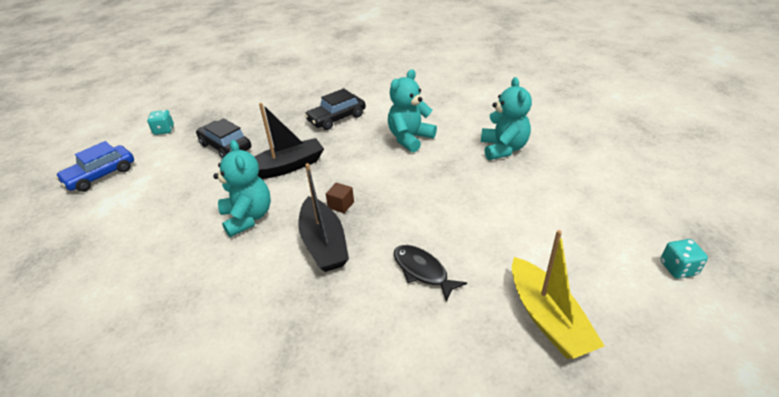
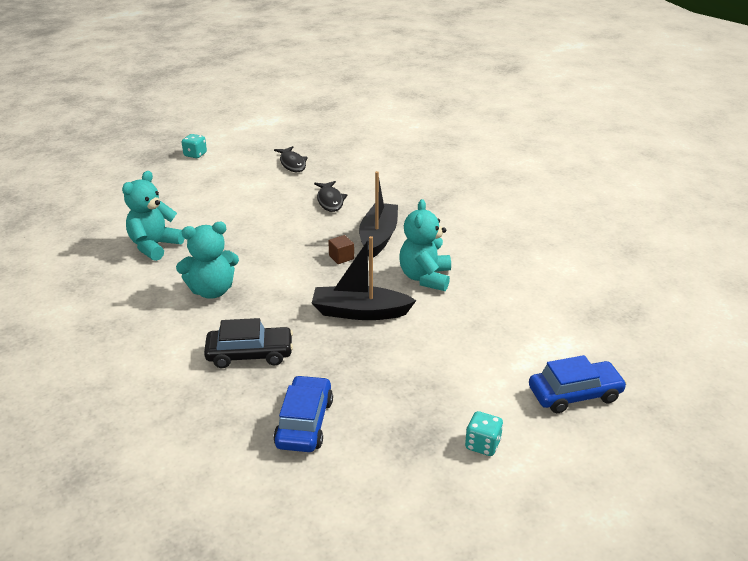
camera: 150 degrees left, 5 degrees down
black car [196,118,251,159] -> none
yellow boat [512,230,605,359] -> black fish [274,146,308,172]
none -> blue car [273,375,333,452]

